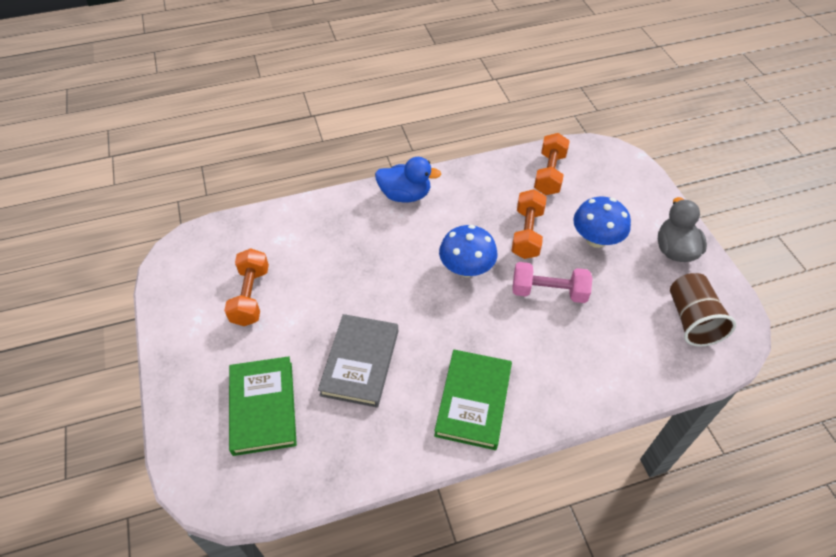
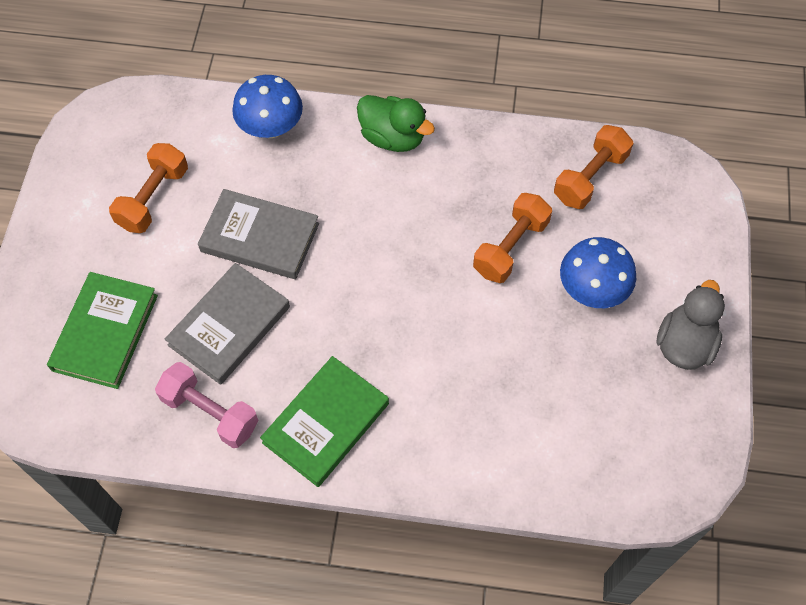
camera: 25 degrees right, 10 degrees up
blue duck [375,157,441,202] -> green duck [357,95,435,152]
blue mushroom [439,225,497,277] -> blue mushroom moved to [232,75,303,138]
pink dumbbell [513,262,593,303] -> pink dumbbell moved to [155,362,259,448]
brown cup [670,273,736,347] -> none
none -> grey book [198,189,319,279]

